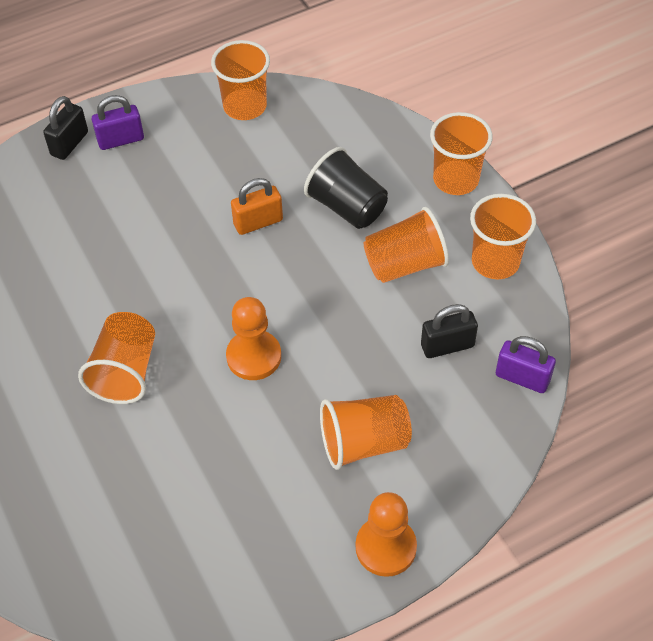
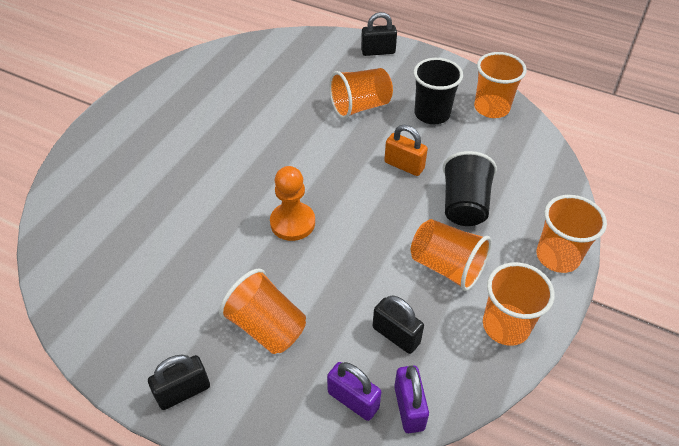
camera: 55 degrees right, 5 degrees down
orange cup [78,312,155,404] -> orange cup moved to [329,68,393,119]
purple padlock [92,95,144,150] -> purple padlock moved to [327,362,381,421]
orange pawn [356,492,417,577] -> black padlock [148,355,210,410]
none -> black cup [414,58,463,124]

